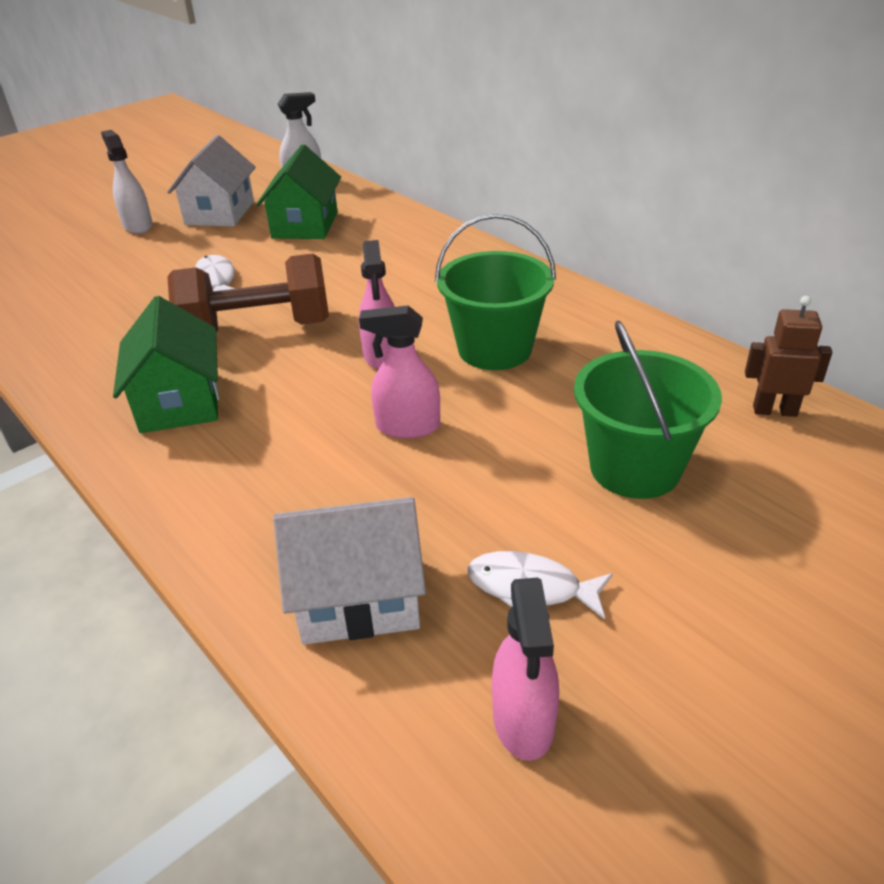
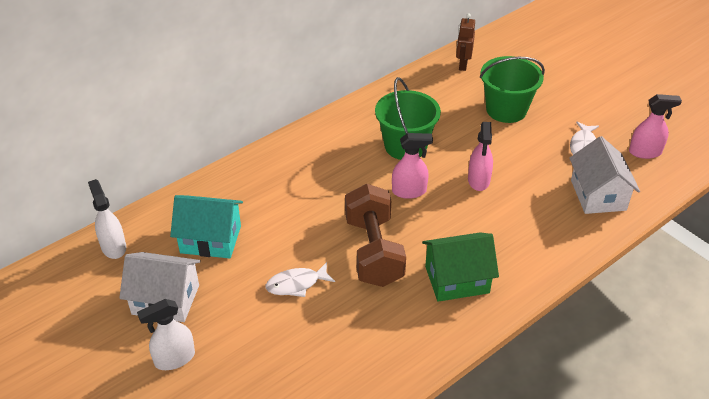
camera: 90 degrees left, 5 degrees up
green house [256,144,341,239] -> turquoise house [170,195,243,258]

